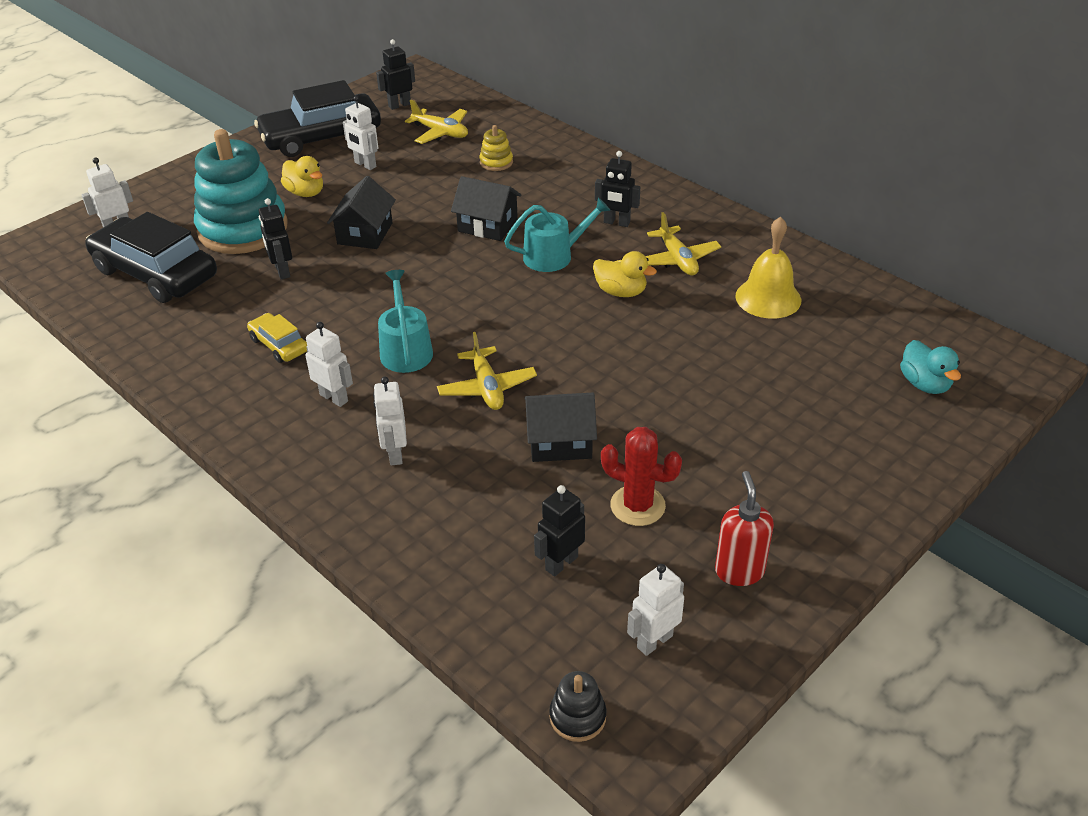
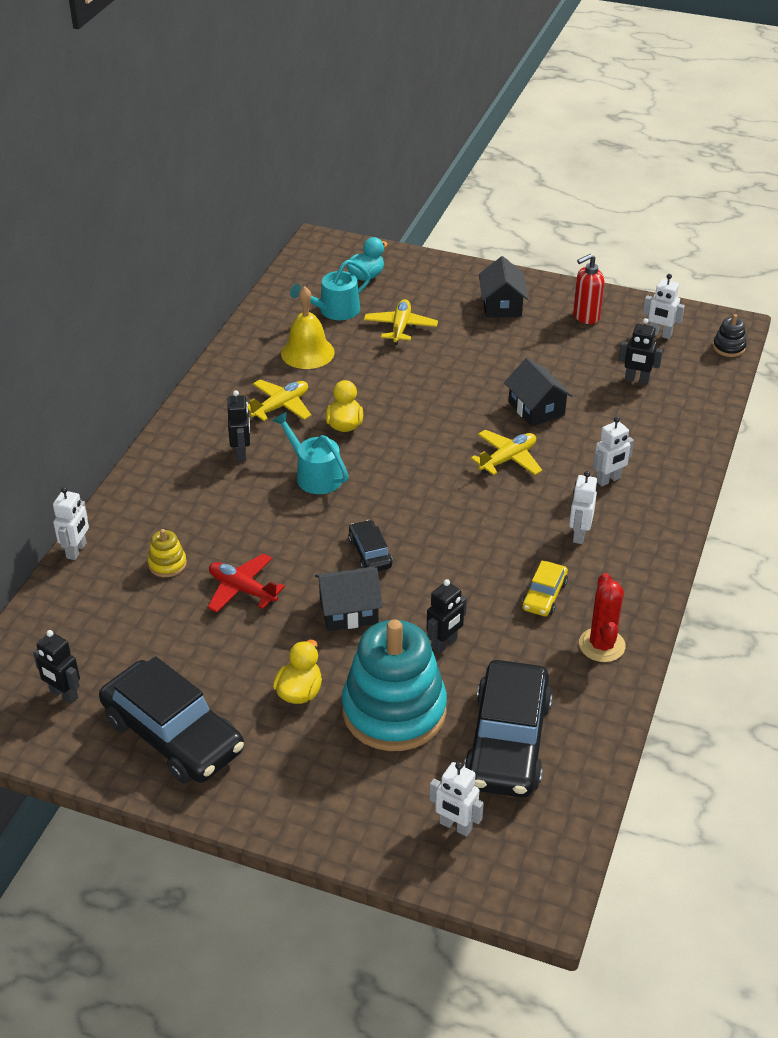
camera: 115 degrees left, 0 degrees up
white robot [343,96,378,170] -> white robot moved to [53,487,89,560]
turquoise watering can [378,270,433,373] -> turquoise watering can moved to [290,260,370,320]
yellow plane [405,100,468,144] -> yellow plane moved to [364,299,438,345]
black house [451,176,521,241] -> black house moved to [479,256,528,317]
red cactus [601,427,682,526] -> red cactus moved to [579,573,625,662]
none -> red plane [208,553,285,613]
none -> black car [348,520,392,571]

